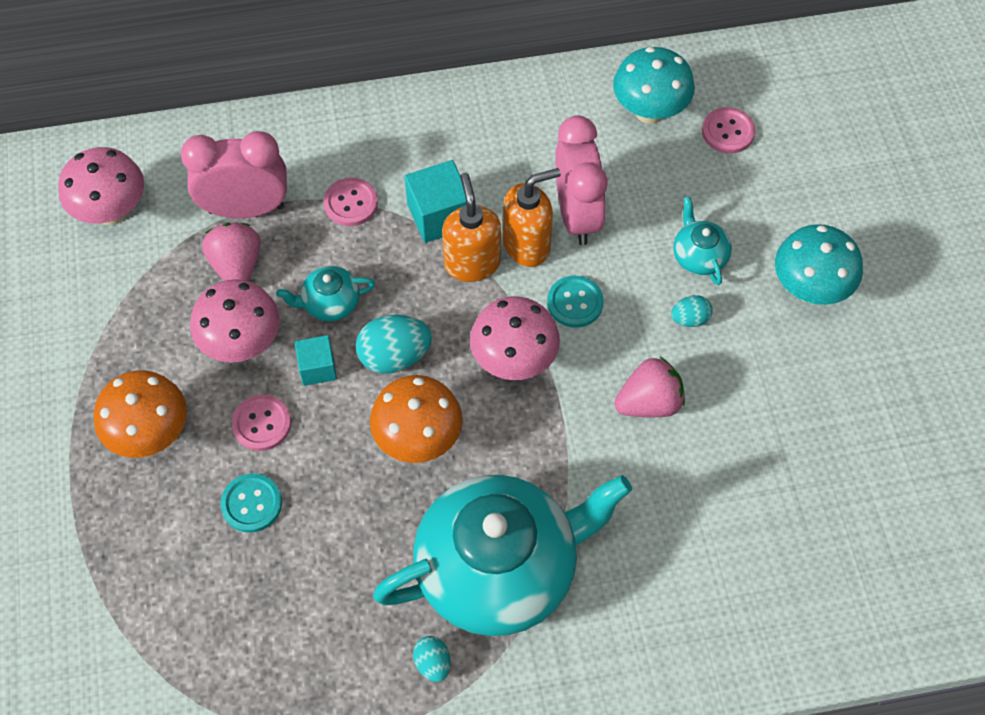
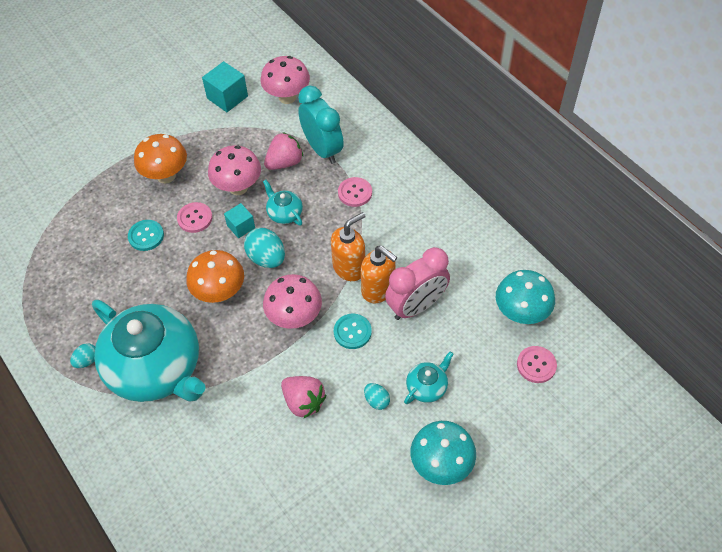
camera: 65 degrees right, 5 degrees down
pink clock [181,131,287,218] -> turquoise clock [298,86,344,164]
turquoise cube [405,160,466,243] -> turquoise cube moved to [202,61,248,112]

